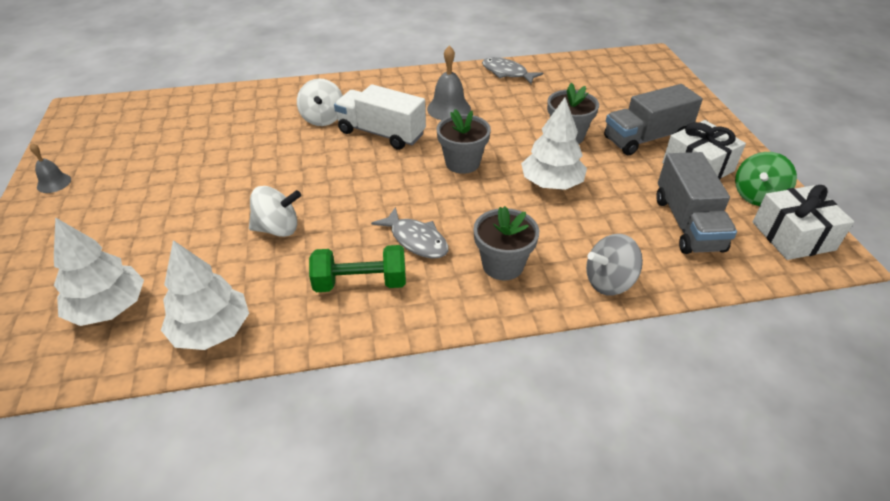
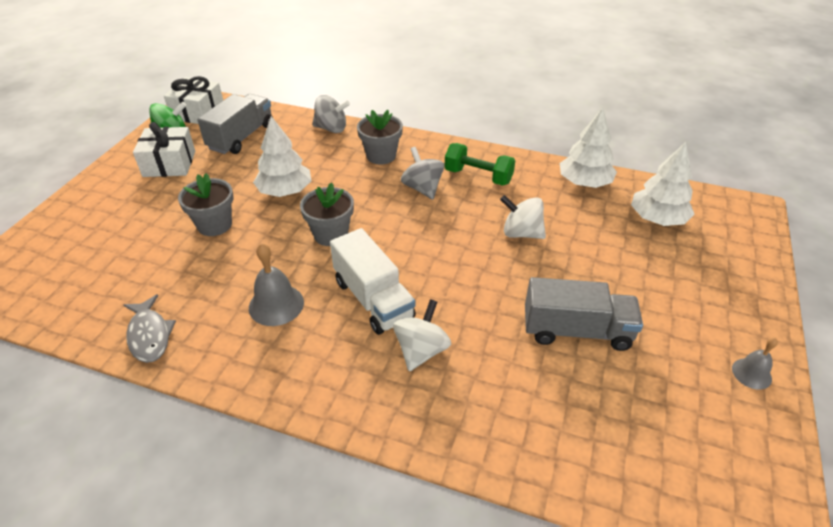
camera: 150 degrees left, 0 degrees up
grey fish [371,207,449,259] -> grey spinning top [401,147,444,200]
grey truck [604,84,703,155] -> grey truck moved to [525,277,643,351]

